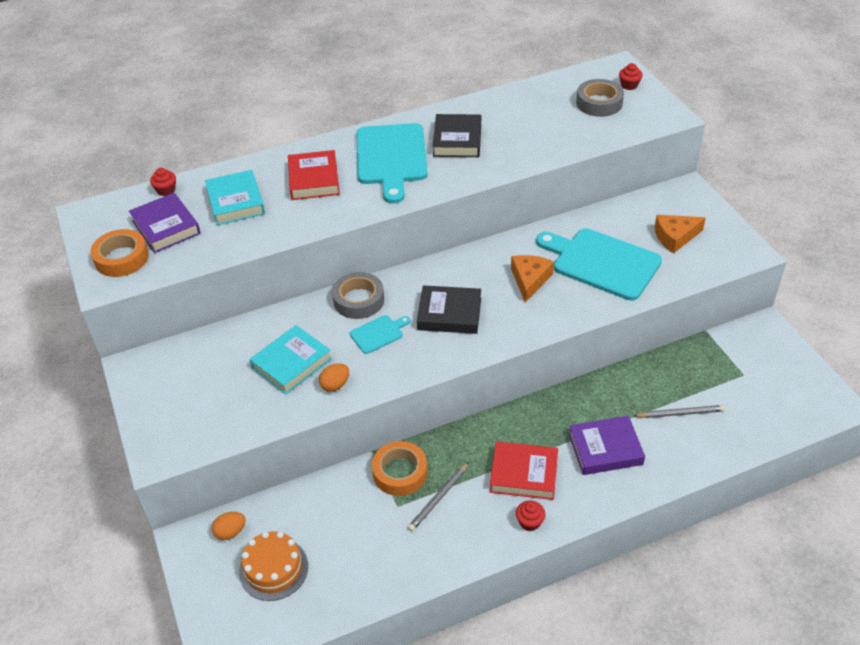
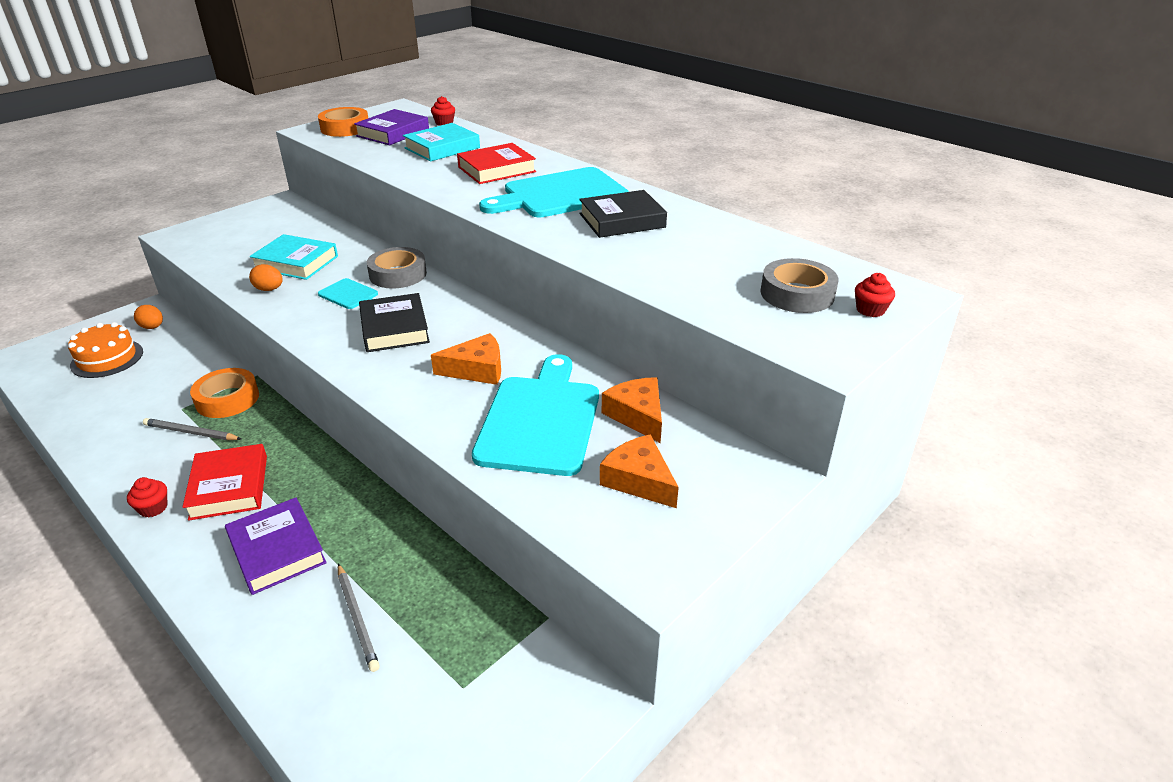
camera: 65 degrees right, 10 degrees down
none -> orange cheese [602,377,662,443]

